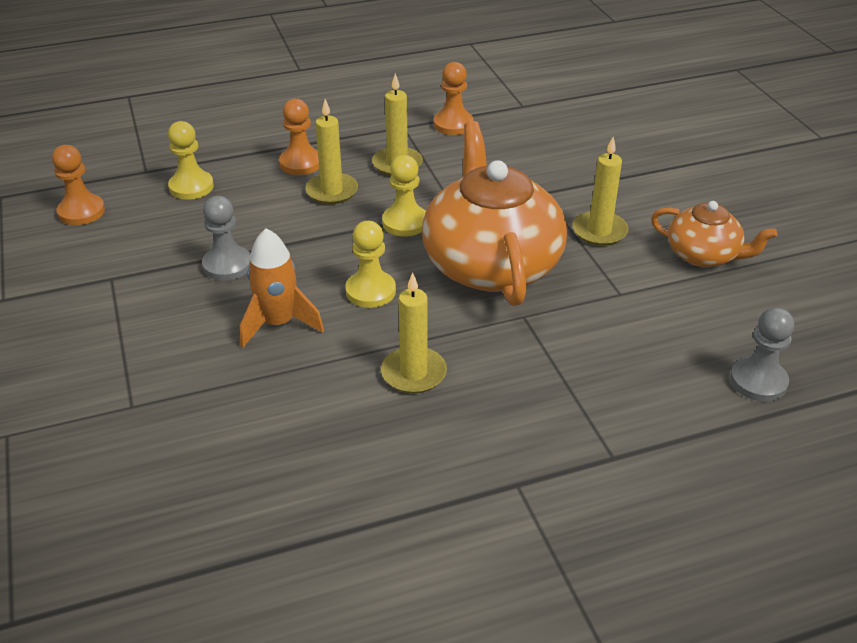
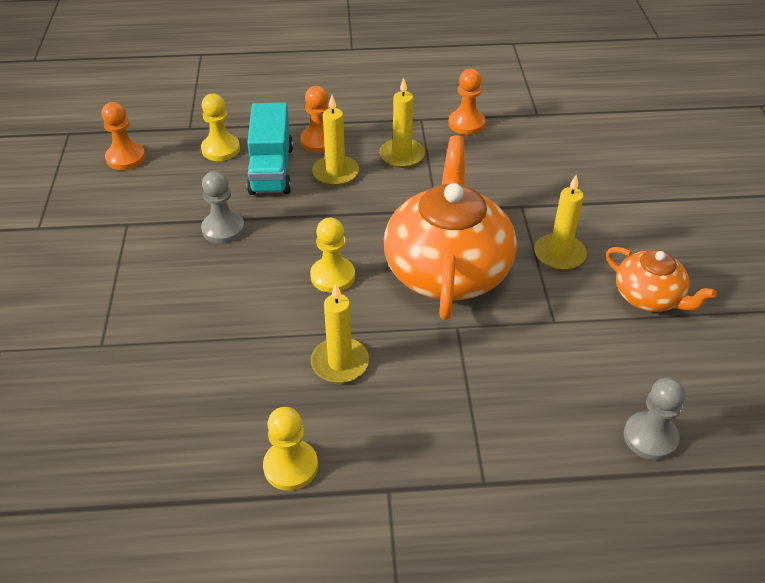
camera: 15 degrees right, 5 degrees up
orange rocket [240,228,324,348] -> none
yellow pawn [382,155,426,237] -> yellow pawn moved to [263,407,318,491]
none -> turquoise truck [247,102,293,195]

